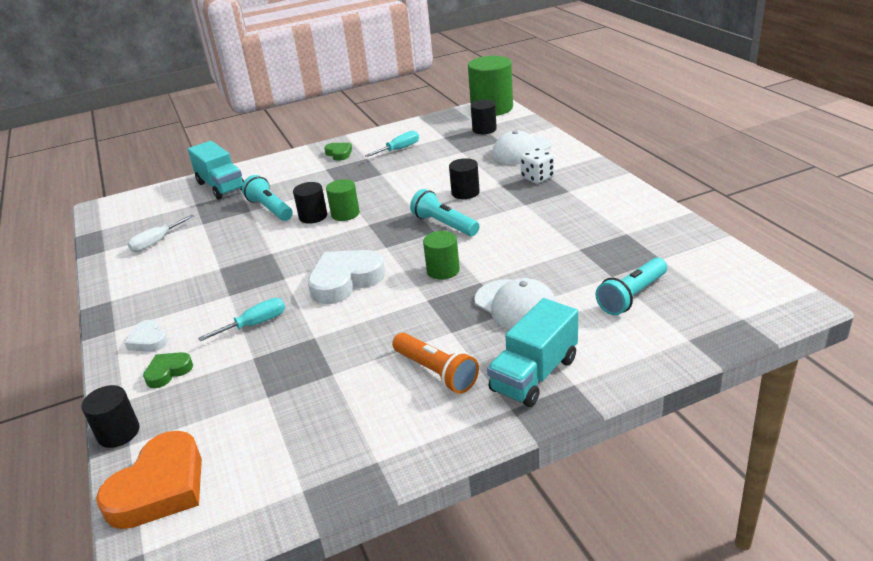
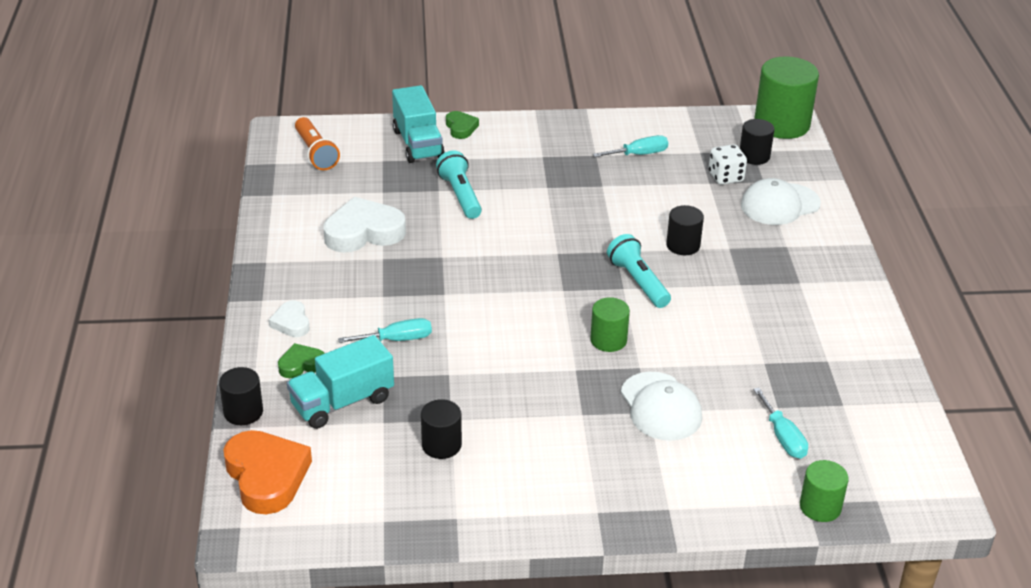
camera: 15 degrees right, 5 degrees up
orange heart [96,431,202,529] -> orange heart turned 75 degrees counterclockwise [223,430,312,514]
white screwdriver [127,214,194,252] -> none
black cylinder [293,182,327,224] -> black cylinder moved to [421,399,462,459]
white heart [308,250,385,304] -> white heart moved to [323,197,406,253]
green heart [324,143,352,161] -> green heart moved to [446,111,479,139]
green cylinder [326,179,360,221] -> green cylinder moved to [800,460,849,522]
orange flashlight [392,333,479,394] -> orange flashlight moved to [295,117,340,170]
turquoise truck [487,298,578,407] -> turquoise truck moved to [287,335,394,429]
white dice [520,148,554,184] -> white dice moved to [709,144,747,185]
turquoise flashlight [596,258,667,315] -> turquoise screwdriver [753,388,808,459]

